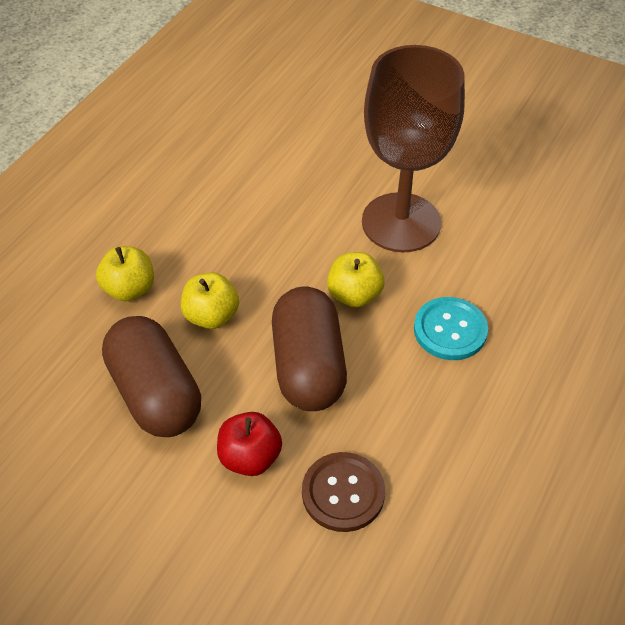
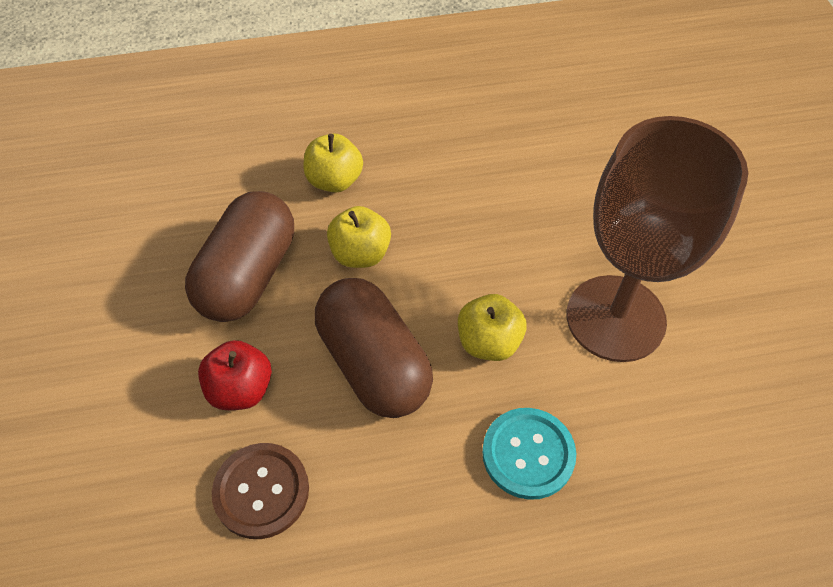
camera: 50 degrees right, 5 degrees up
brown capsule [272,286,347,411] -> brown capsule turned 75 degrees counterclockwise [315,278,433,418]

